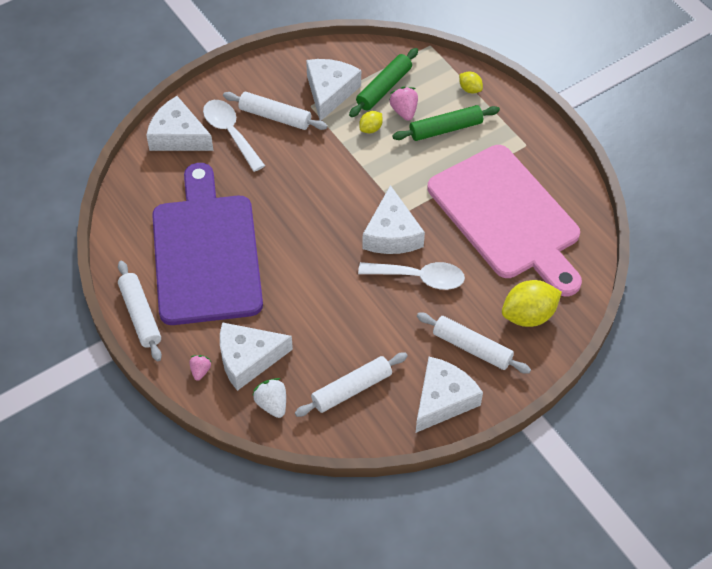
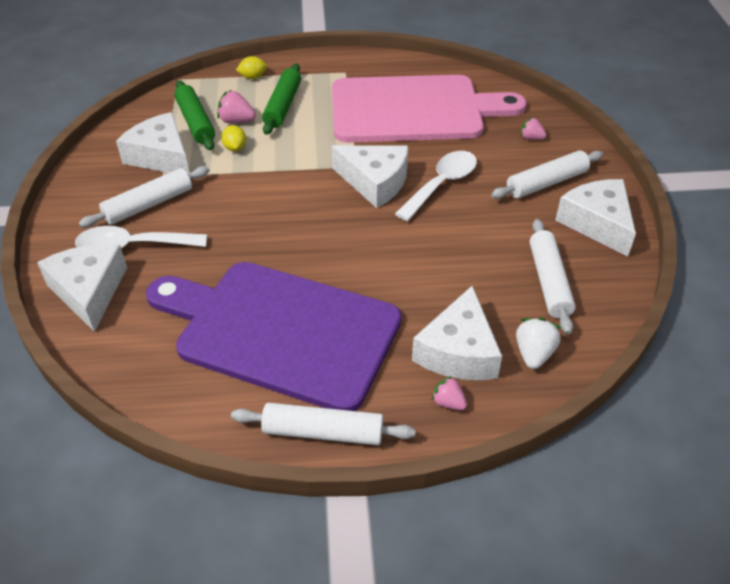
camera: 60 degrees left, 10 degrees down
white cheese [146,96,214,151] -> white cheese turned 105 degrees clockwise [37,244,127,332]
white strawberry [252,378,286,418] -> white strawberry turned 105 degrees clockwise [516,317,561,369]
yellow lemon [502,280,562,327] -> pink strawberry [521,117,547,140]

